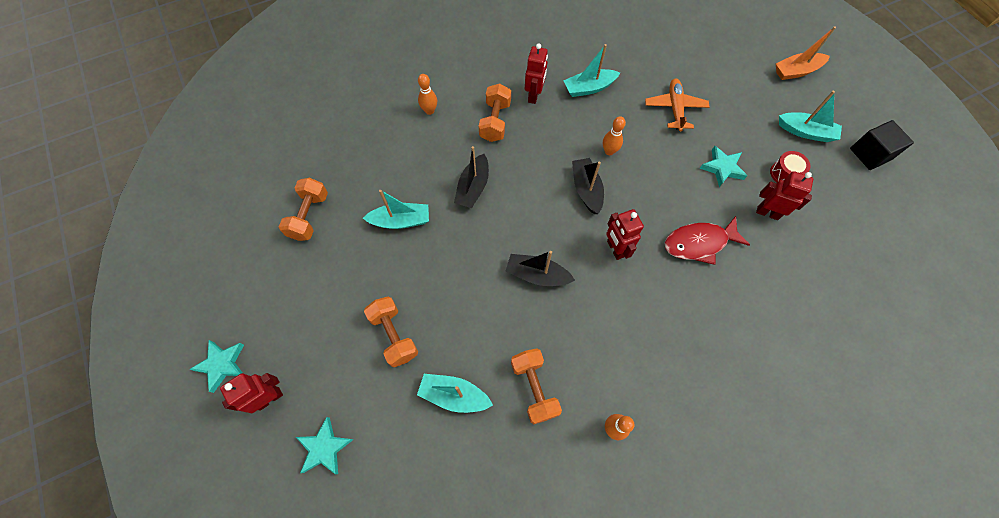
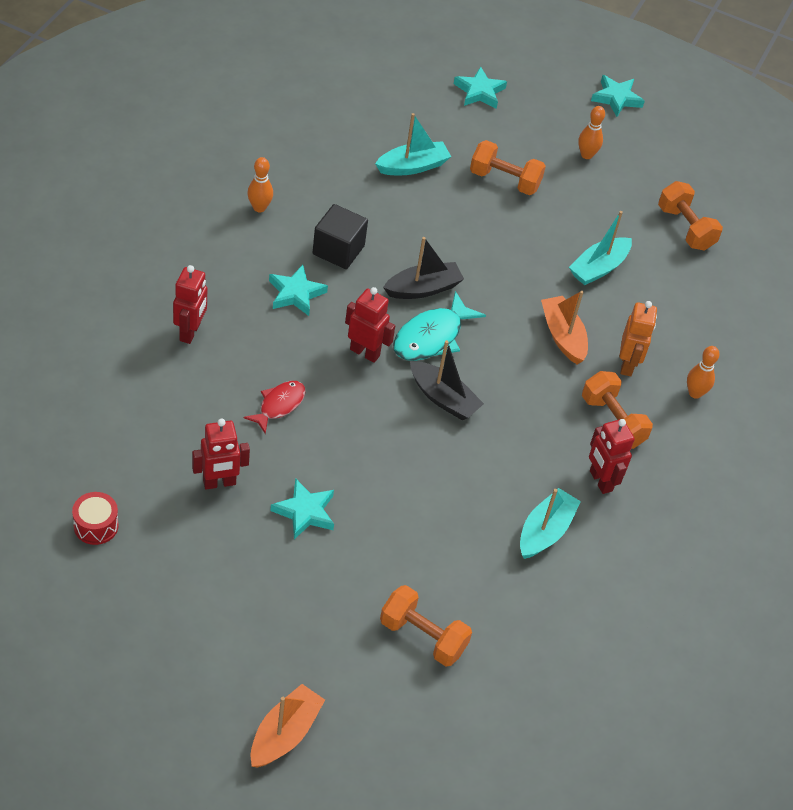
camera: 135 degrees right, 15 degrees down
red robot [220,373,283,413] -> red robot moved to [173,265,207,344]
black boat [454,146,489,208] -> orange boat [541,291,588,365]
orange dumbbell [511,348,562,424] -> orange dumbbell moved to [380,585,472,667]
orange bowling pin [603,116,626,155] -> orange bowling pin moved to [578,106,605,159]
orange plane [645,79,710,131] -> none
red fish [664,216,750,265] -> red fish [244,381,306,434], size x0.64
red drum [770,151,811,182] -> red drum moved to [72,492,119,545]
turquoise boat [779,91,842,142] -> none
black cube [850,120,914,170] -> black cube moved to [313,204,368,269]
none -> turquoise star [269,265,328,316]
none -> turquoise fish [393,291,486,361]
none -> orange robot [619,301,657,376]

